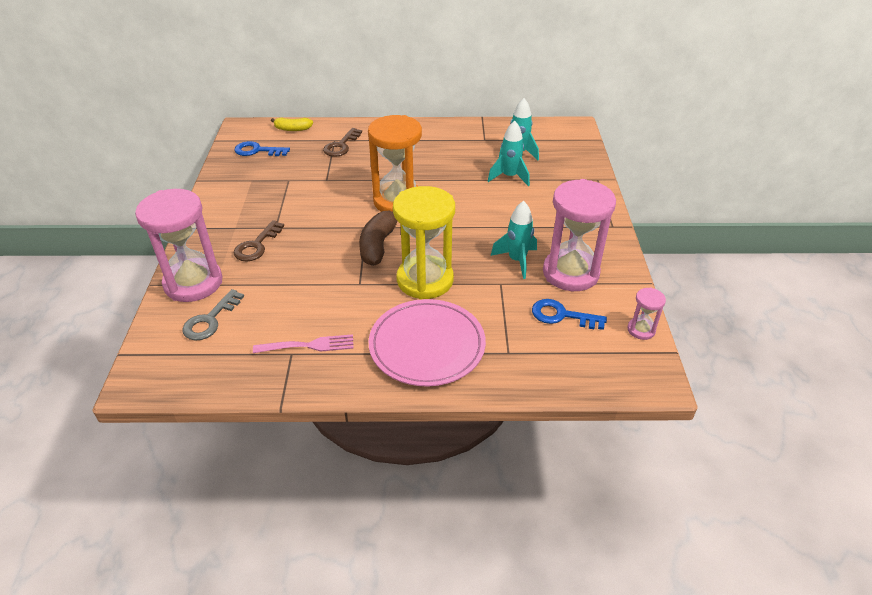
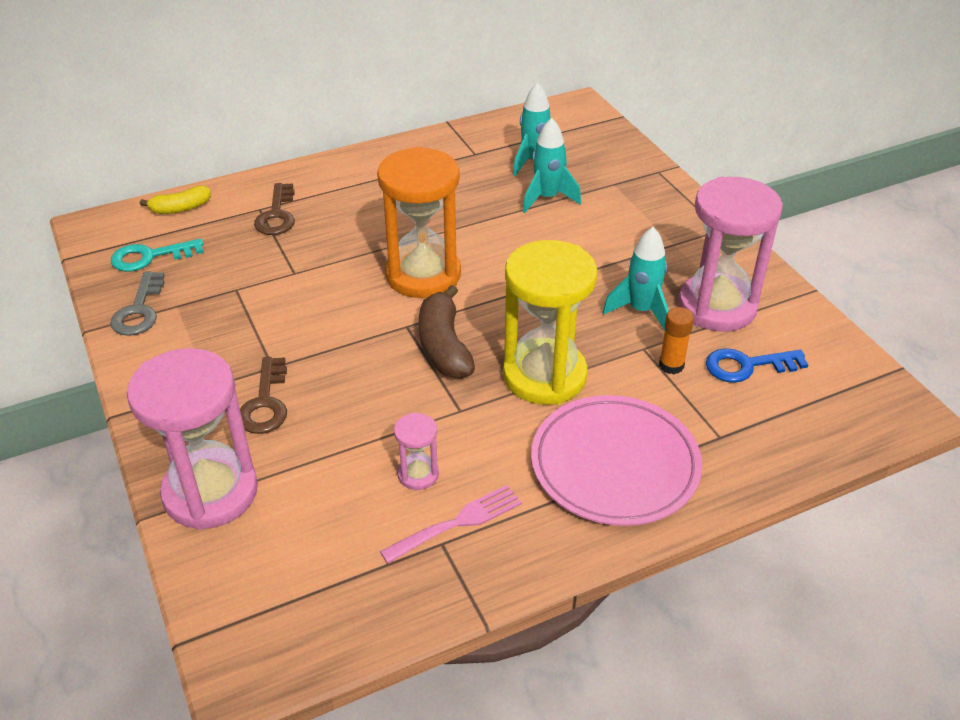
camera: 25 degrees left, 0 degrees up
grey key [182,289,244,341] -> grey key moved to [110,271,165,336]
blue key [234,141,290,156] -> turquoise key [111,239,203,272]
pink hourglass [627,288,666,340] -> pink hourglass moved to [394,413,439,490]
none -> orange glue stick [659,307,694,374]

